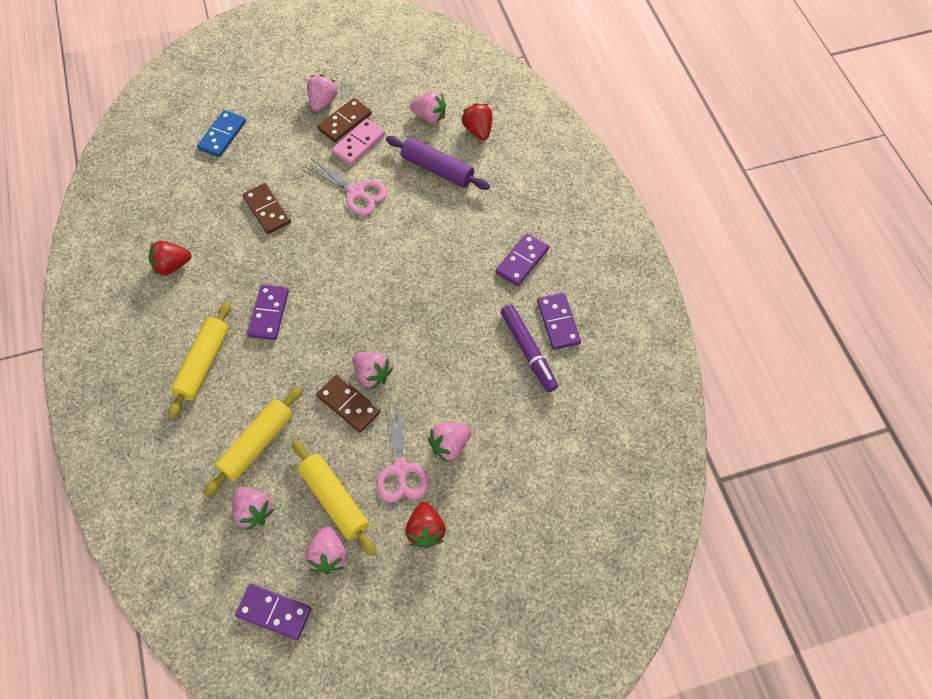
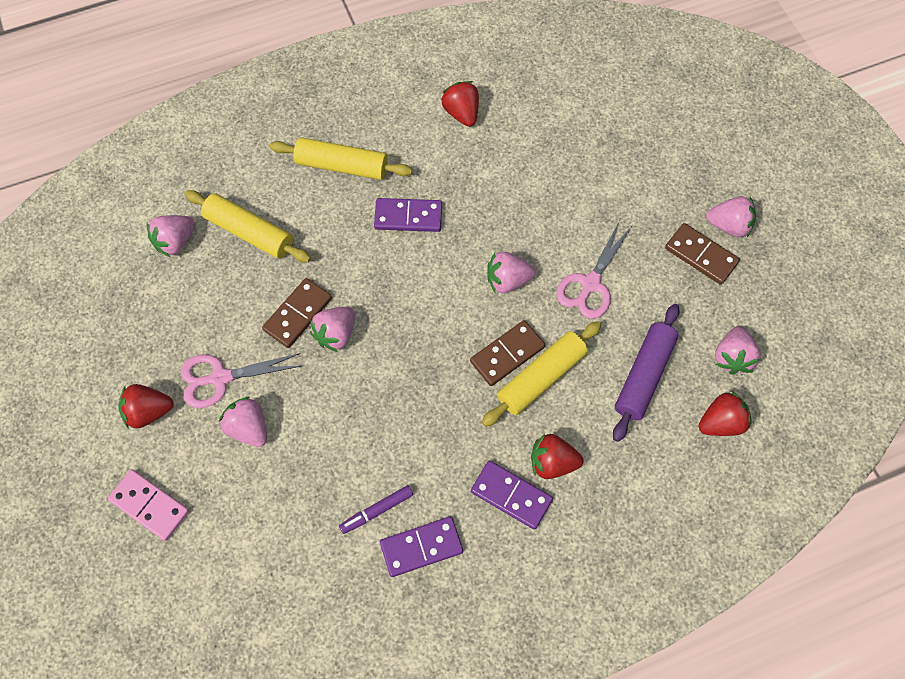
camera: 85 degrees right, 5 degrees up
blue domino [197,110,246,157] -> none
purple domino [235,584,312,640] -> none
brown domino [243,183,291,234] -> brown domino moved to [470,320,546,386]
yellow rolling pin [292,440,377,556] -> yellow rolling pin moved to [482,321,601,427]
pink strawberry [305,526,347,574] -> pink strawberry moved to [487,252,535,294]
pink domino [332,119,385,165] -> pink domino moved to [108,470,189,541]
purple marker [501,304,558,392] -> purple marker [339,485,413,534], size x0.62
none -> red strawberry [531,434,584,479]

